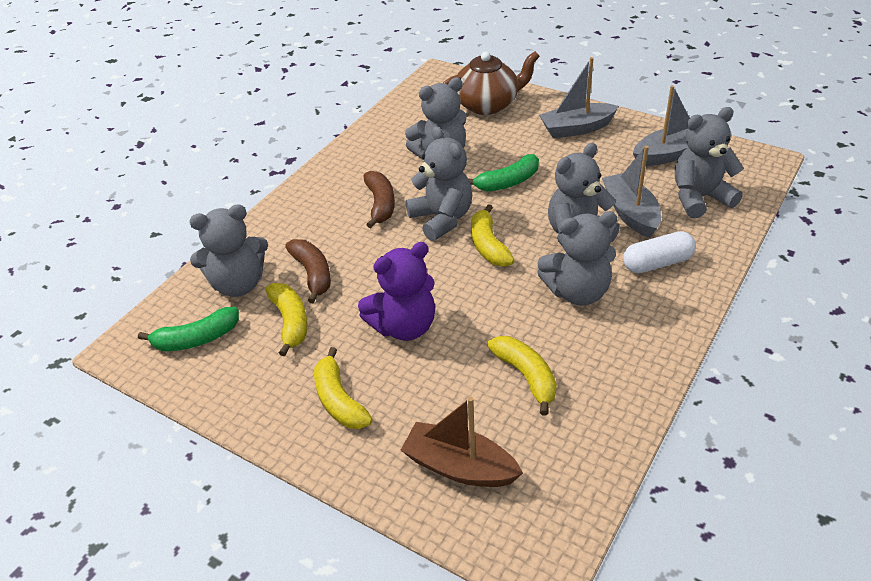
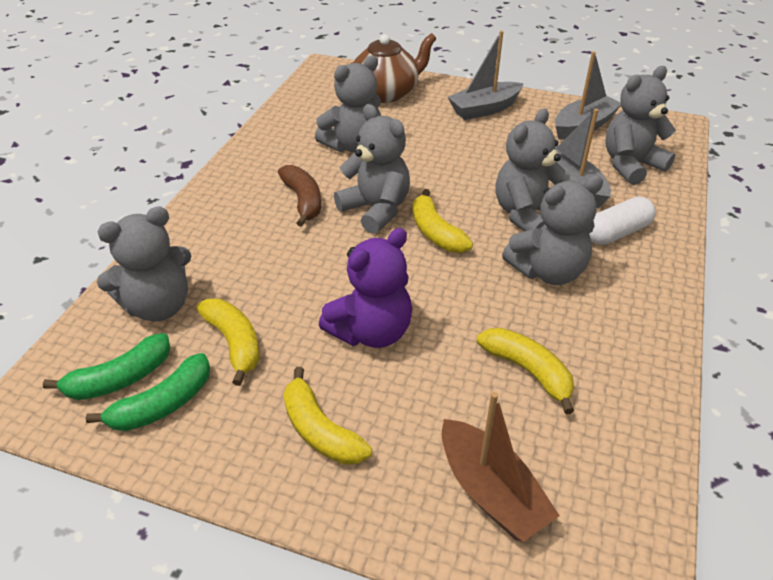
camera: 15 degrees left, 0 degrees up
brown banana [285,239,331,304] -> none
brown boat [401,397,523,487] -> brown boat turned 135 degrees counterclockwise [442,392,560,542]
green banana [468,154,539,191] -> green banana moved to [86,353,210,431]

